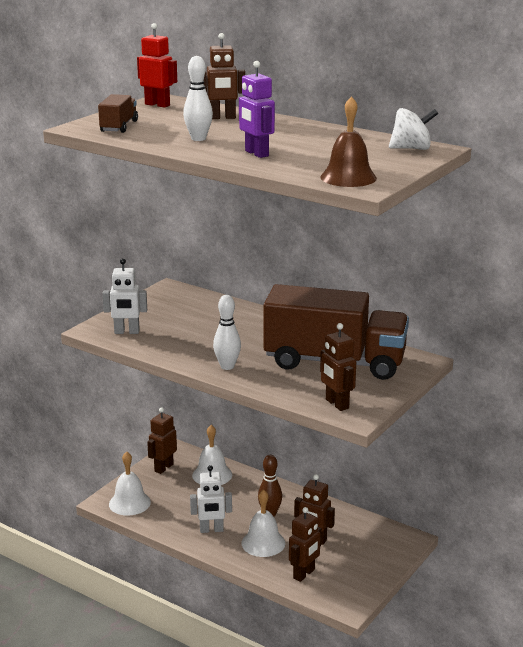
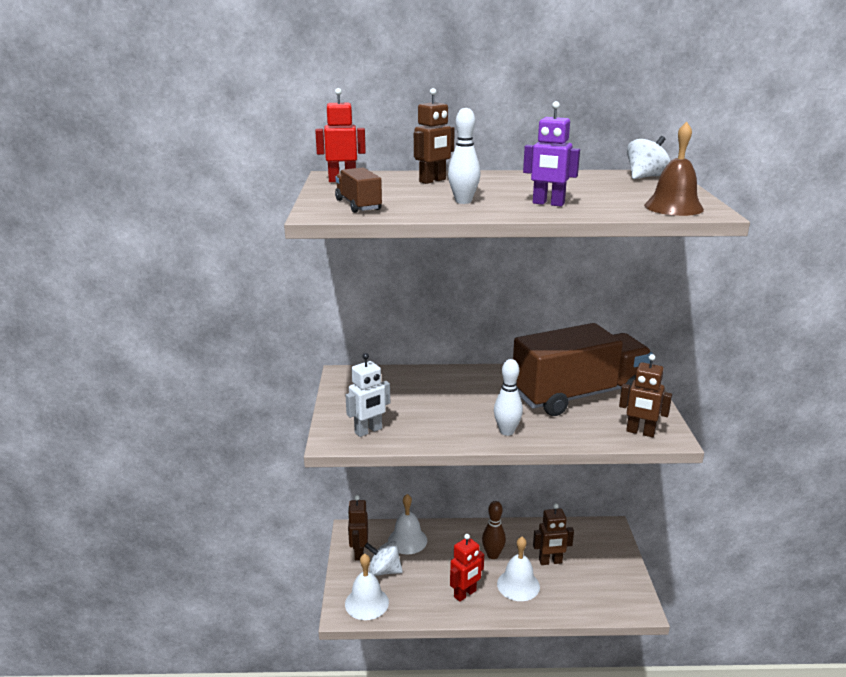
camera: 35 degrees left, 0 degrees up
white robot [190,465,232,533] -> red robot [450,534,484,602]
brown robot [289,507,322,582] -> none
none -> white spinning top [364,541,403,576]

